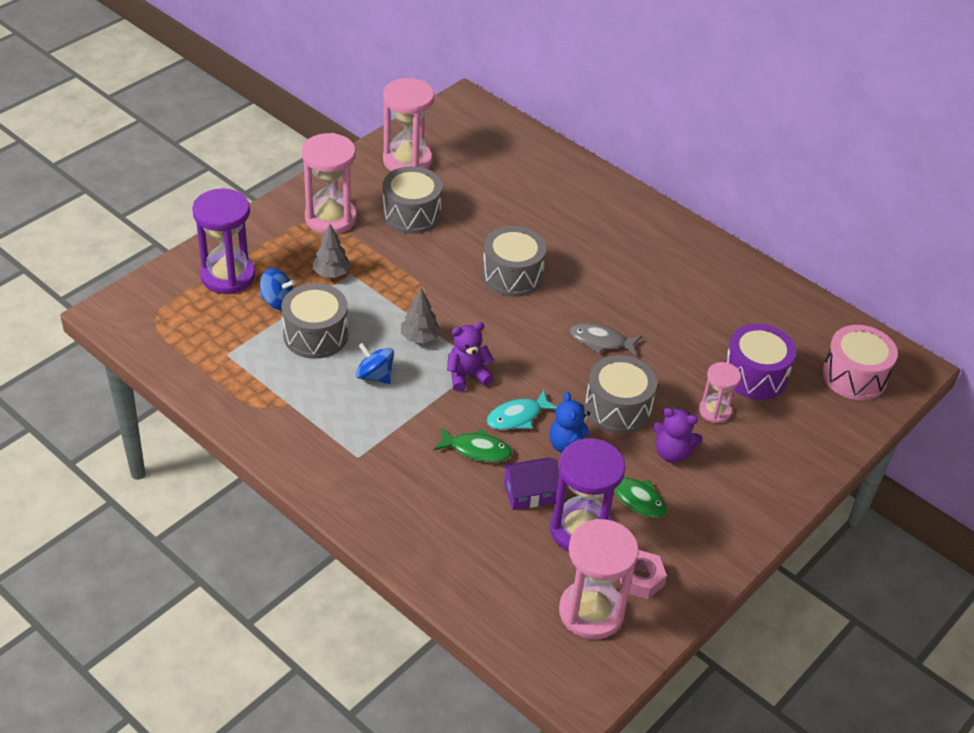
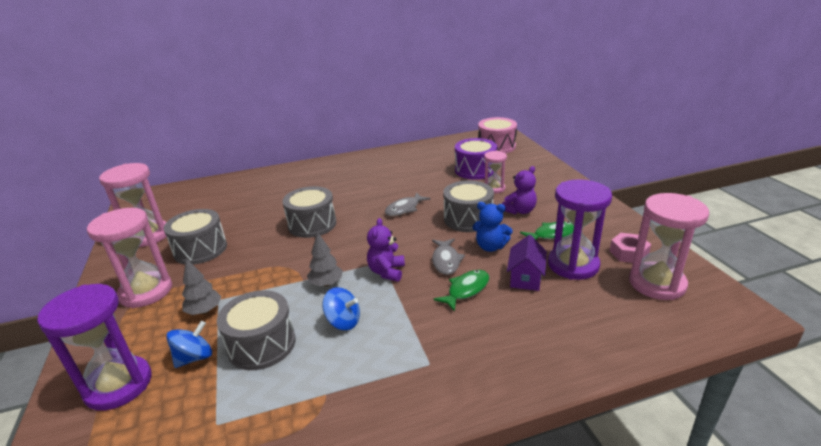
camera: 55 degrees left, 15 degrees down
blue spinning top [356,343,394,384] -> blue spinning top turned 135 degrees counterclockwise [322,287,360,330]
turquoise fish [487,390,557,430] -> grey fish [432,239,465,275]

